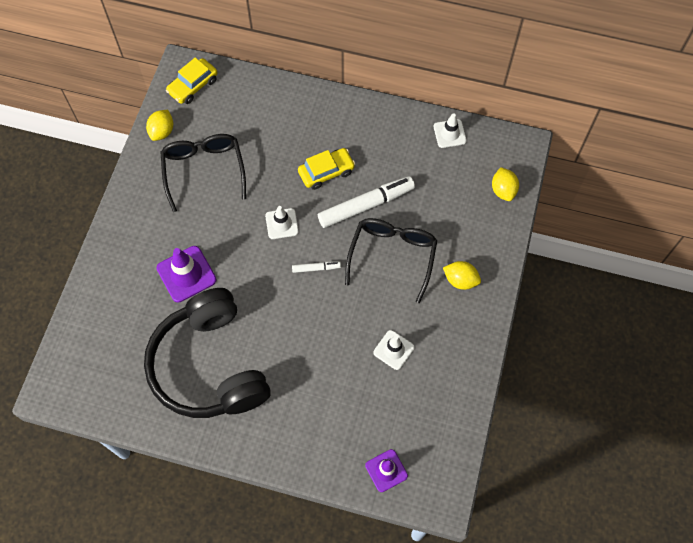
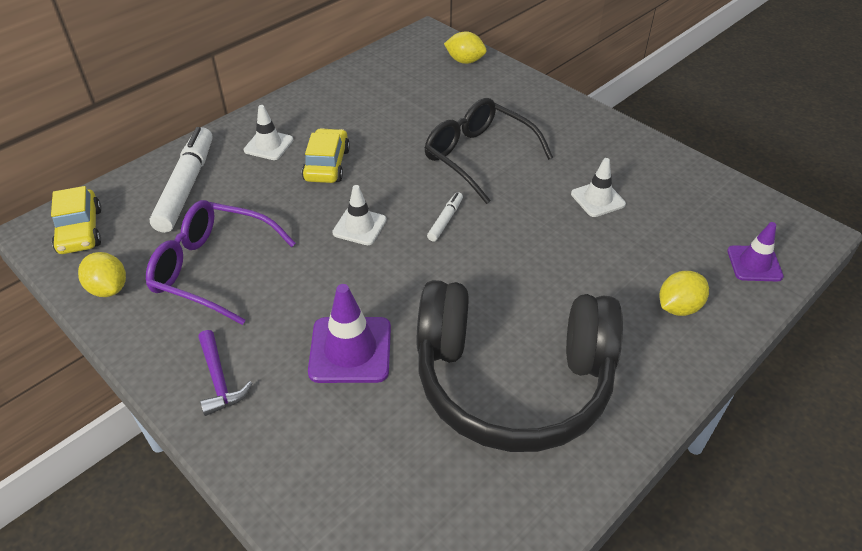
camera: 60 degrees left, 20 degrees down
black glasses [160,134,246,212] -> purple glasses [146,200,296,325]
white marker [318,176,415,228] -> white marker moved to [149,127,213,233]
white traffic cone [433,113,467,148] -> white traffic cone moved to [244,105,293,160]
yellow lemon [443,261,481,290] -> yellow lemon moved to [660,271,709,316]
none -> purple hammer [198,330,252,416]

